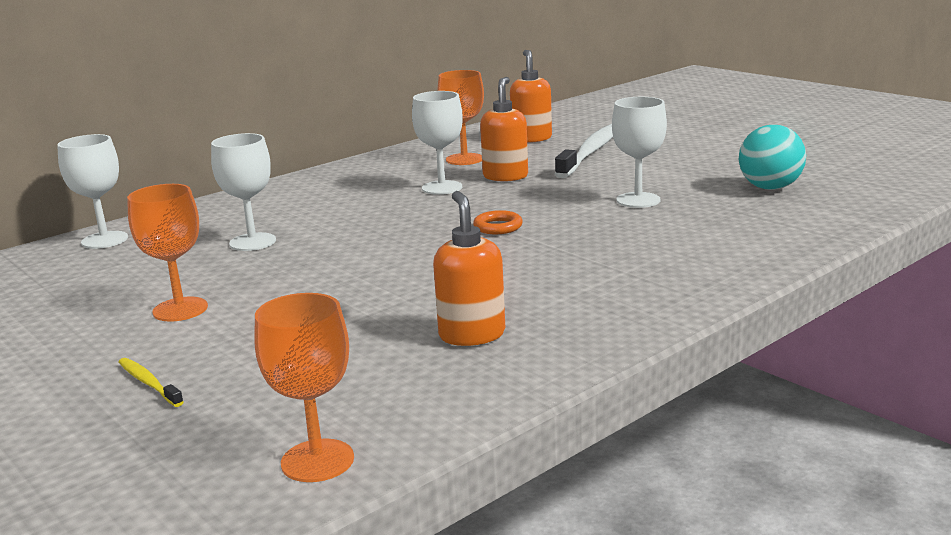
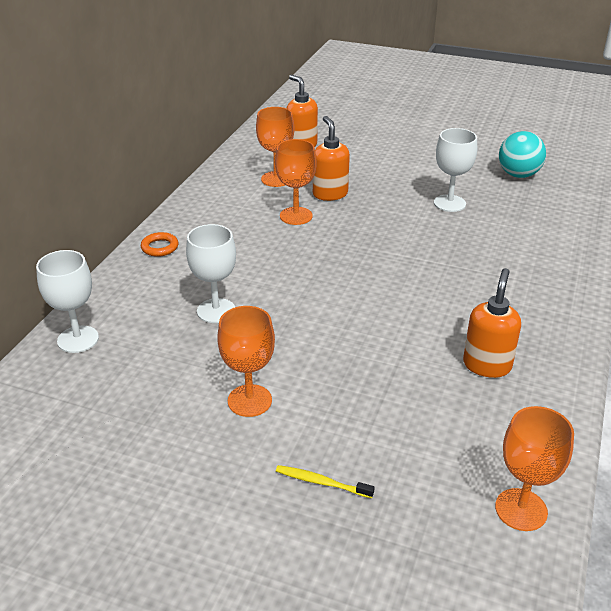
camera: 30 degrees left, 15 degrees up
white goblet [412,91,463,195] -> orange goblet [275,139,317,225]
orange soap dispenser [433,191,505,346] -> orange soap dispenser turned 60 degrees clockwise [463,268,521,378]
orange ring [473,210,523,234] -> orange ring moved to [141,232,178,257]
white toothbrush [555,124,613,178] -> none

